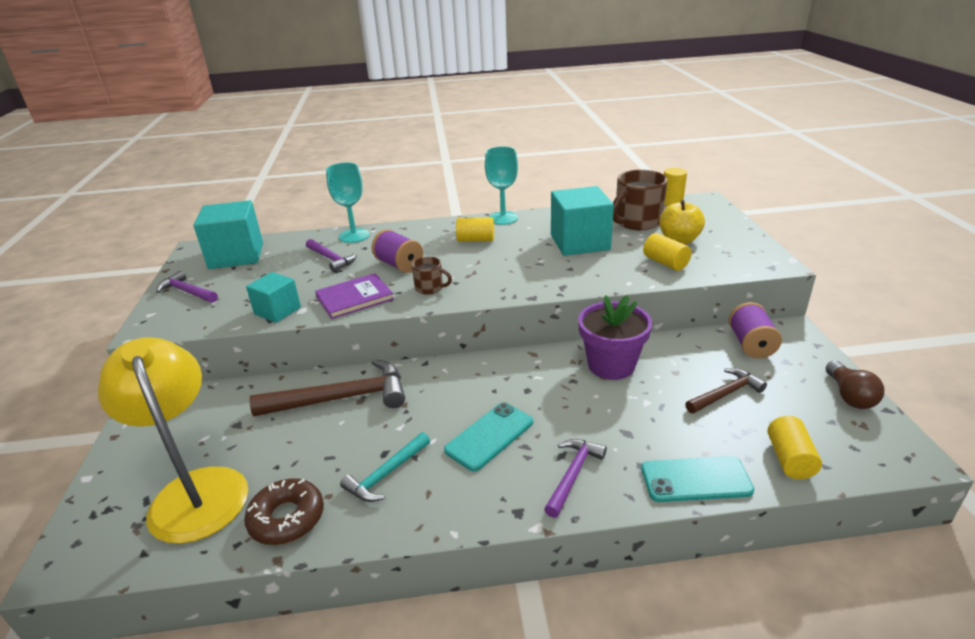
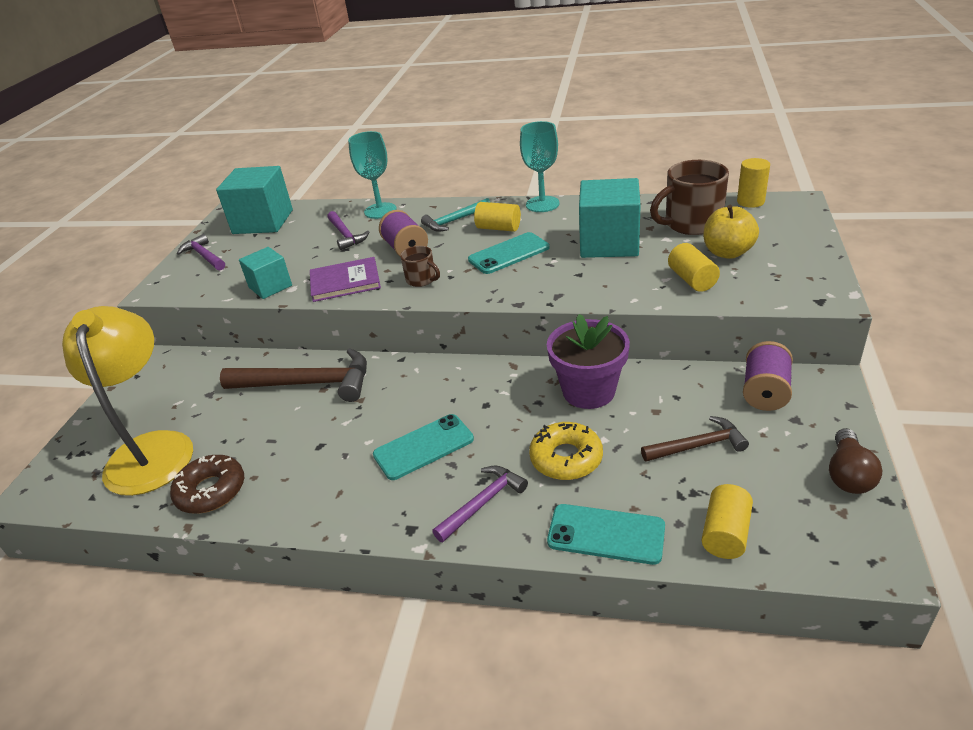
camera: 20 degrees right, 5 degrees up
turquoise hammer [340,432,430,502] -> turquoise hammer moved to [421,198,491,232]
none -> turquoise phone [468,232,550,274]
none -> yellow donut [529,422,603,480]

